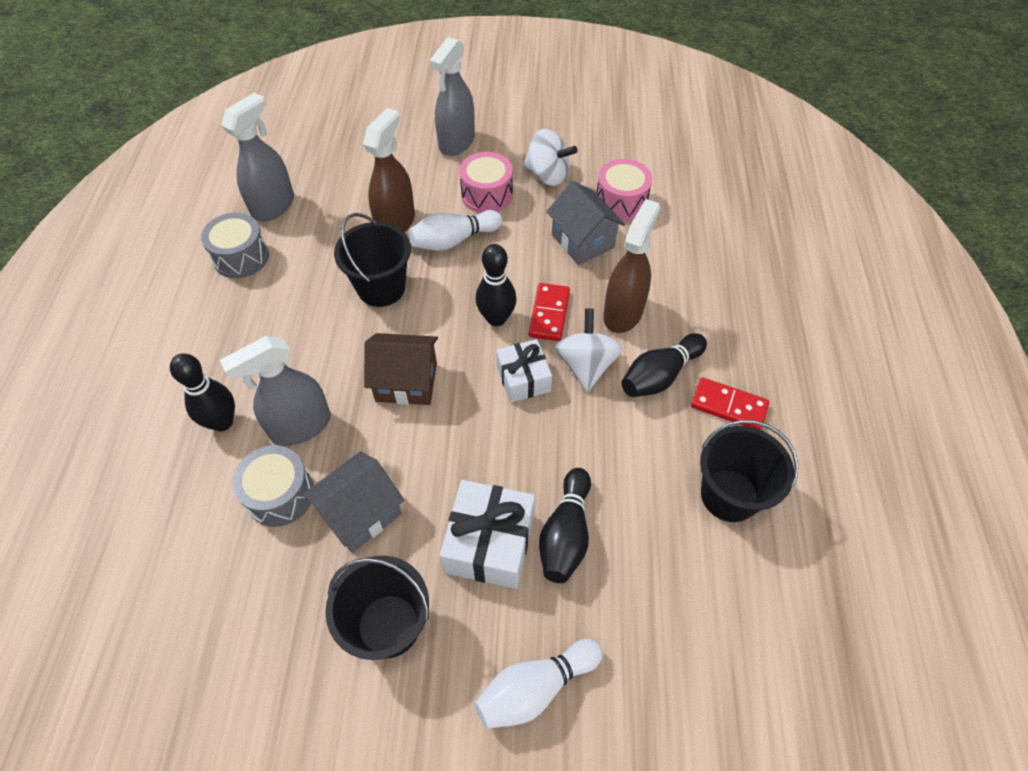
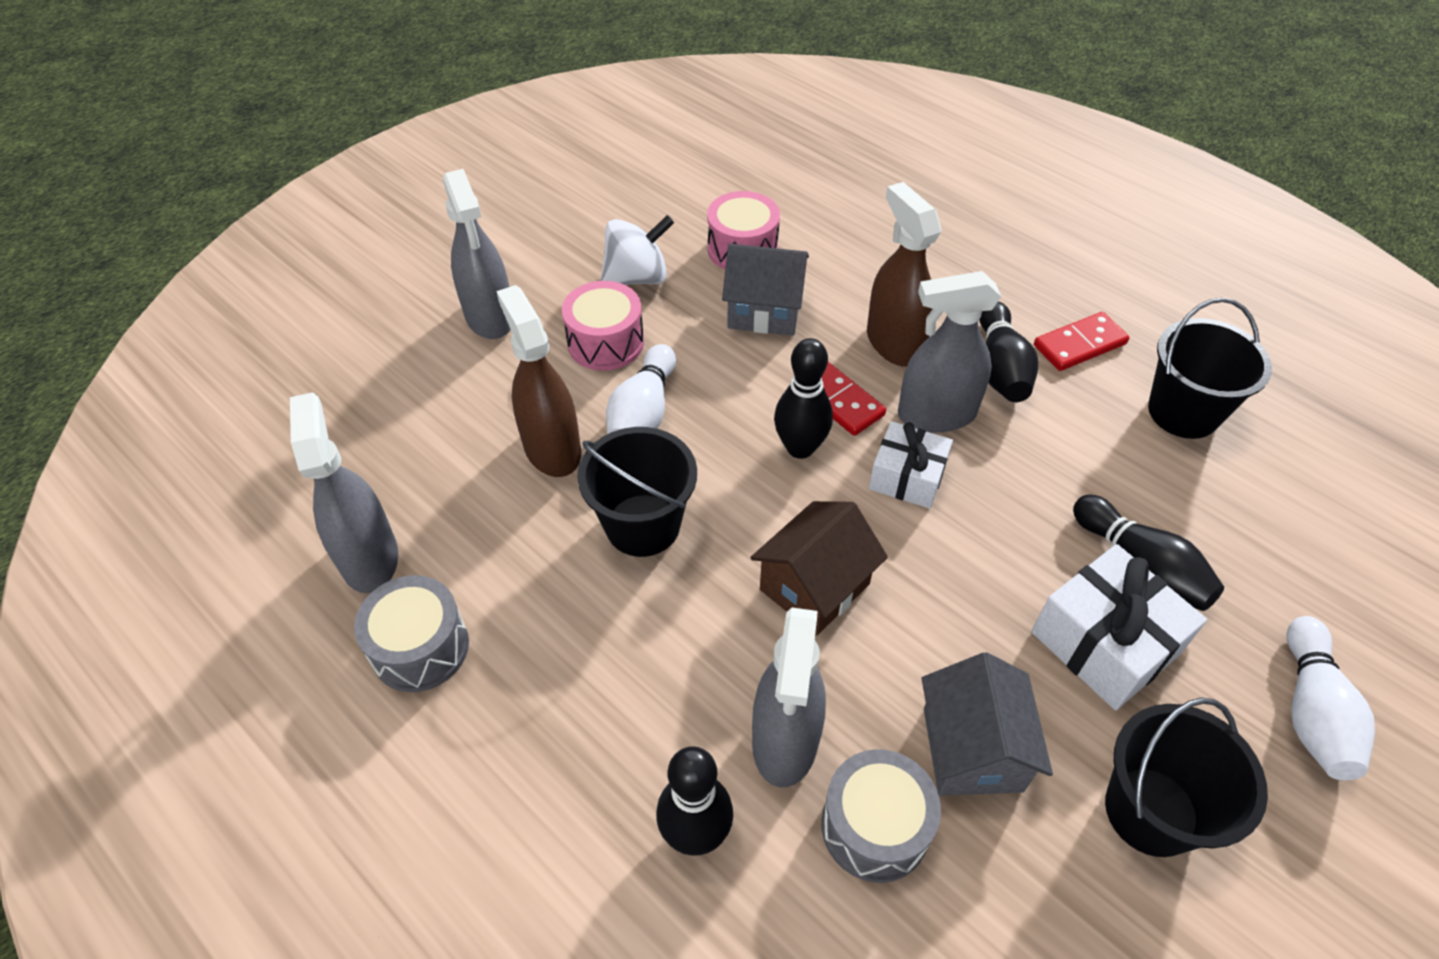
camera: 50 degrees left, 5 degrees down
white spinning top [555,309,622,392] -> grey spray bottle [898,271,1001,433]

